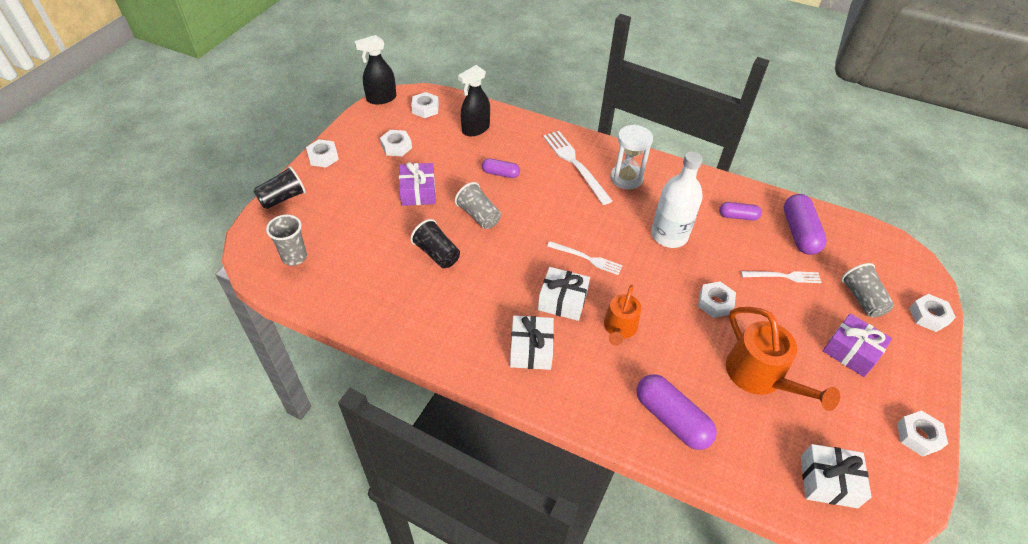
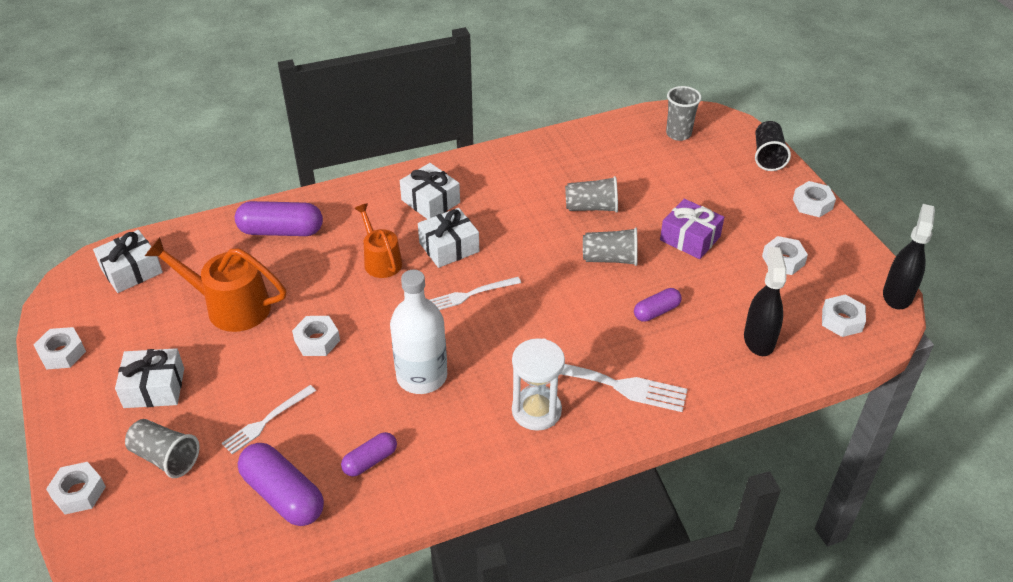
camera: 135 degrees right, 5 degrees down
black cup [410,219,460,268] -> grey cup [565,176,618,213]
purple gift [823,313,892,377] -> white gift [115,348,184,408]

